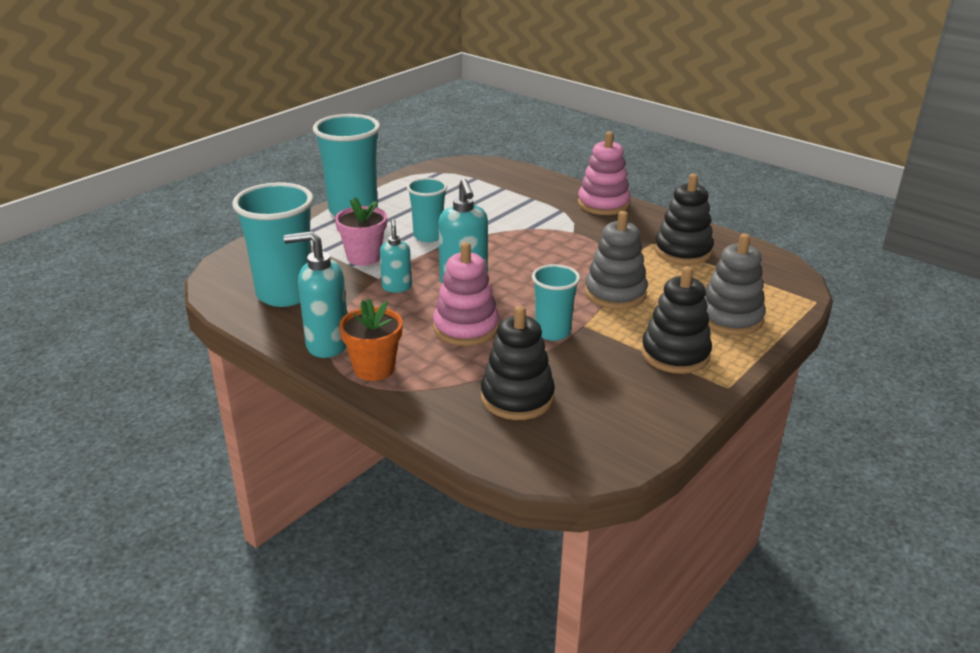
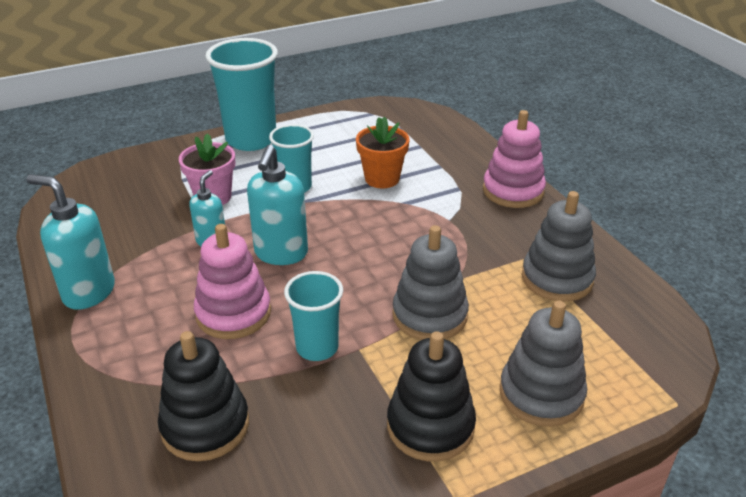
camera: 25 degrees right, 5 degrees up
turquoise cup [232,182,314,307] -> none
orange flower pot [339,298,403,381] -> orange flower pot moved to [356,116,409,188]
black stacking toy [655,174,714,265] -> grey stacking toy [522,191,596,302]

